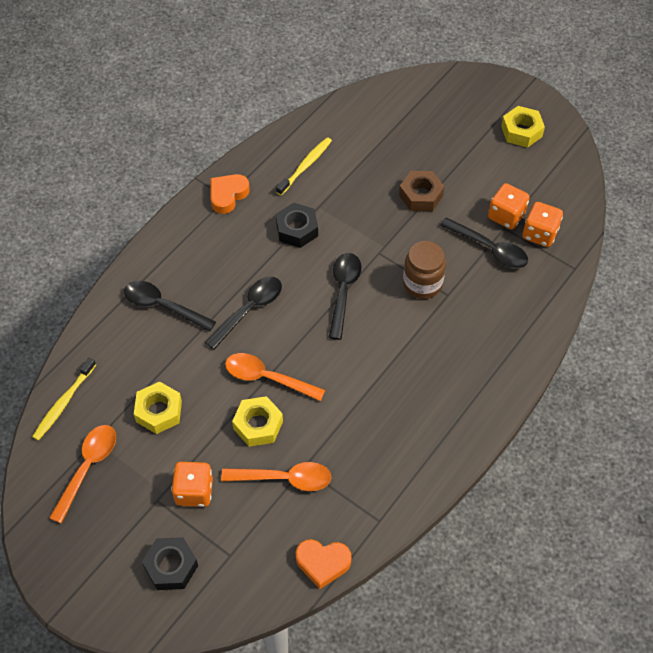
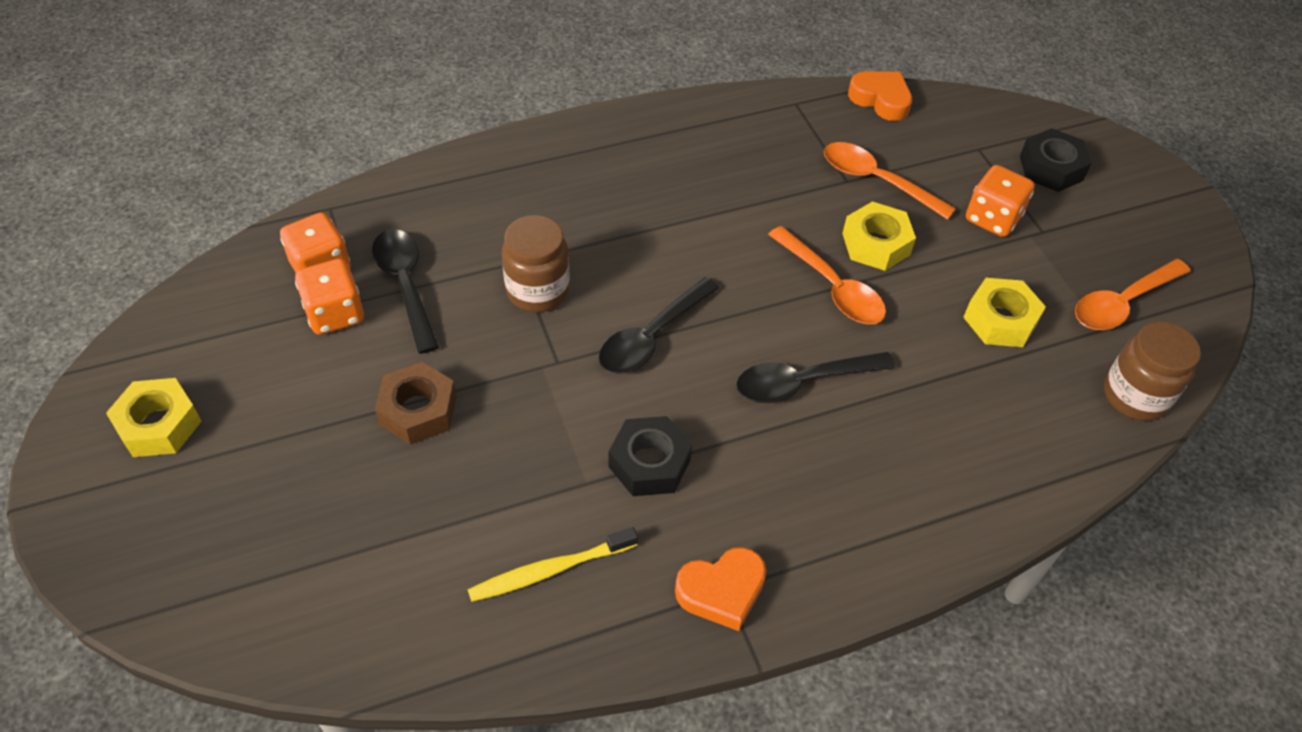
camera: 150 degrees left, 5 degrees down
yellow toothbrush [32,357,96,440] -> brown jar [1104,322,1201,421]
black spoon [124,281,216,332] -> none

